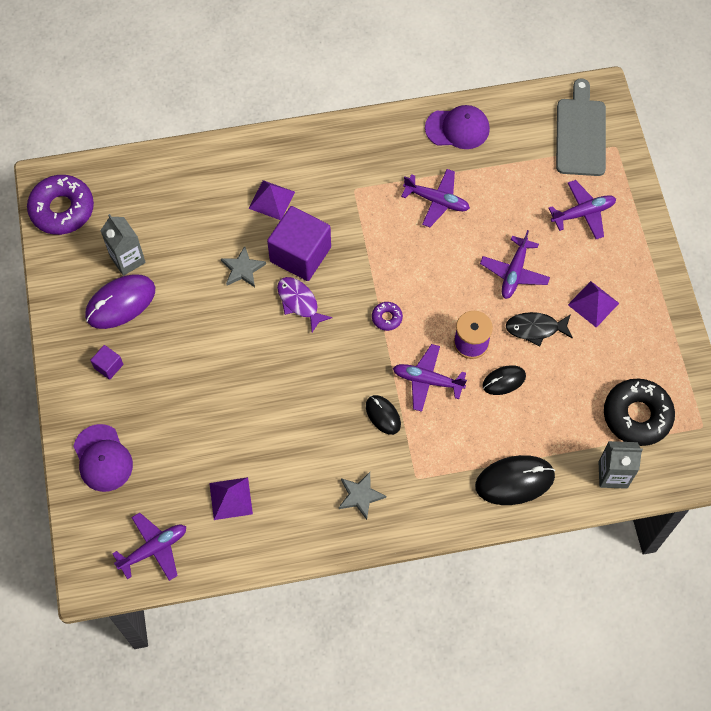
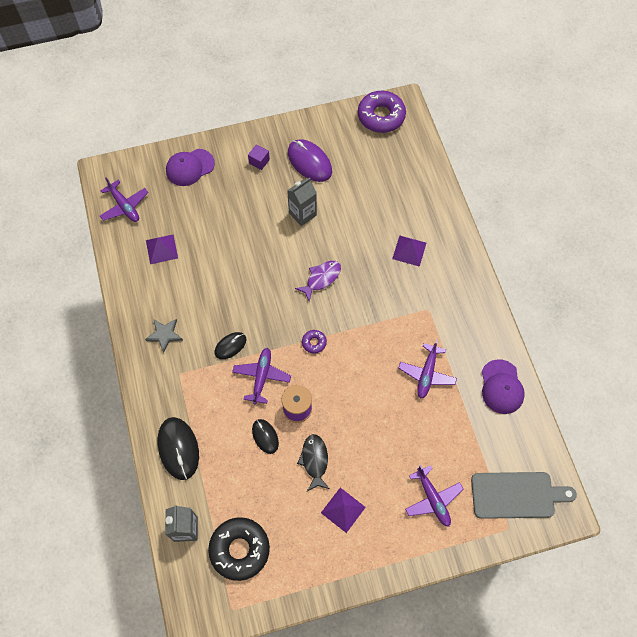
camera: 85 degrees right, 0 degrees up
grey carton [100,214,146,276] -> grey carton moved to [287,178,317,226]
grey star [221,246,266,287] -> none
purple cube [267,206,331,281] -> none
purple plane [480,230,550,299] -> none

